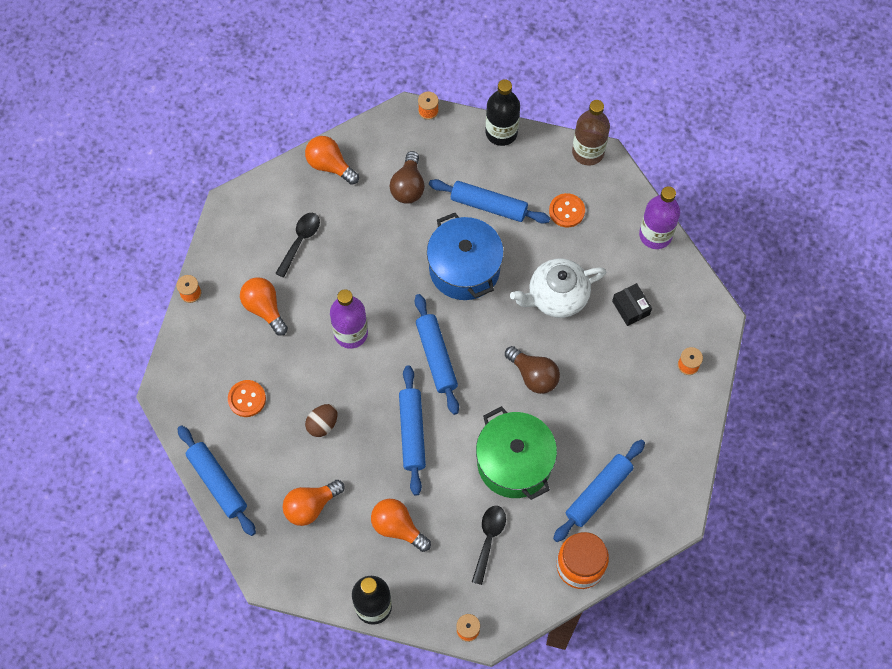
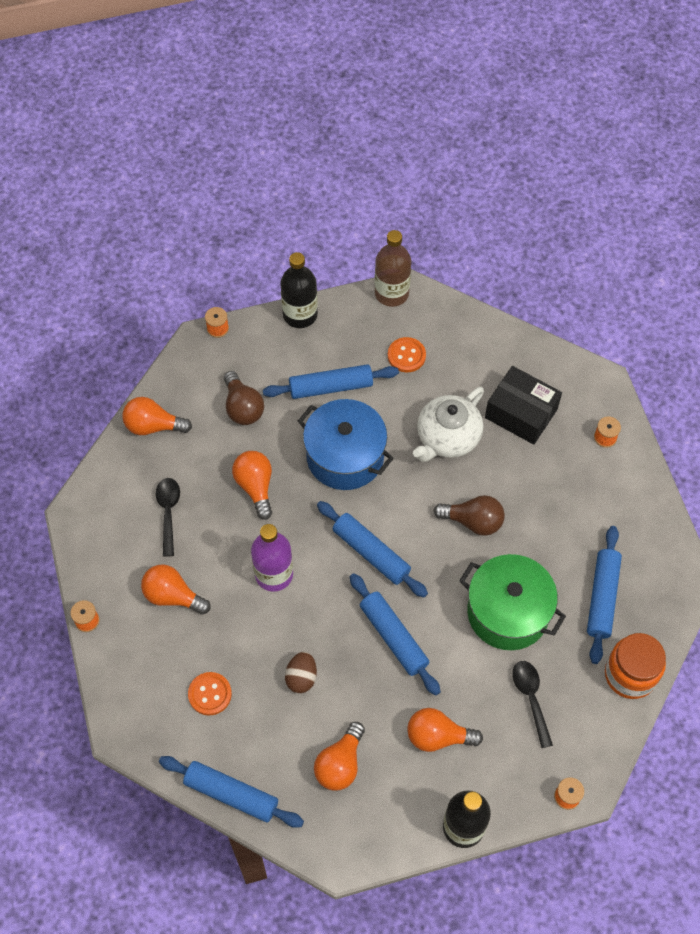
camera: 30 degrees left, 5 degrees down
black box [612,283,652,326] -> black box [485,366,562,445], size x1.75
purple bottle [639,186,680,249] -> none
none -> orange light bulb [232,451,272,520]

